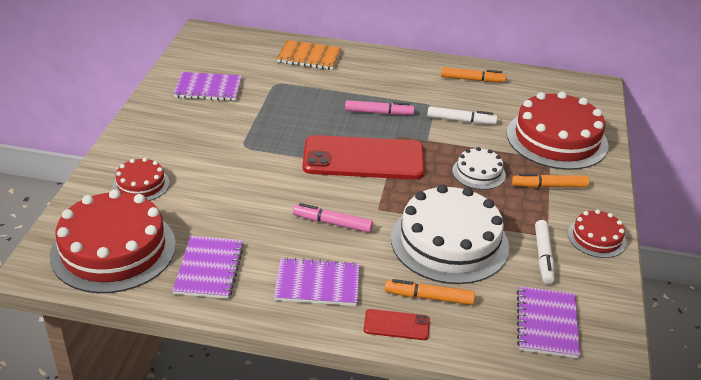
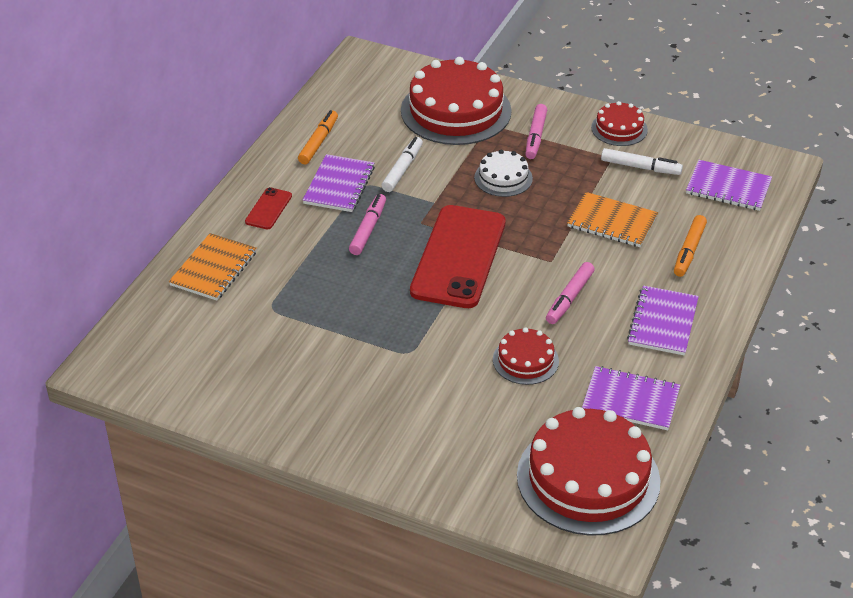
camera: 75 degrees left, 5 degrees up
red cake [112,158,170,201] -> red cake moved to [493,327,559,385]
purple notebook [174,72,242,101] -> purple notebook moved to [303,154,375,212]
red phone [364,309,430,340] -> red phone moved to [245,187,292,229]
white cake [391,184,509,284] -> orange notebook [567,192,658,247]
orange marker [512,173,589,188] -> pink marker [525,104,547,159]

